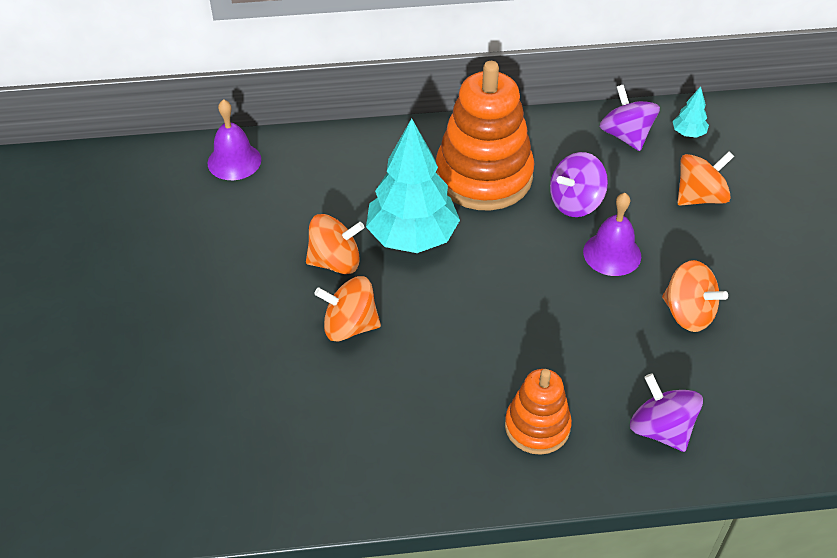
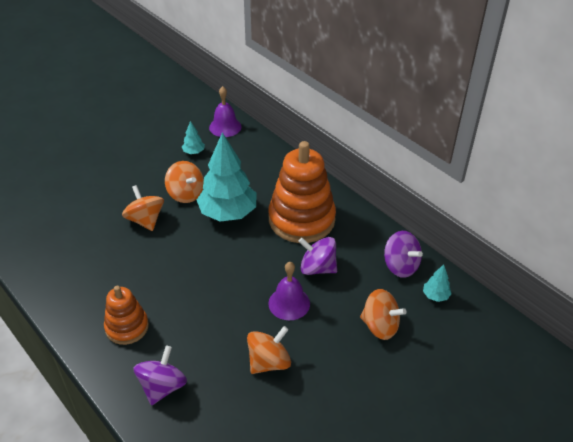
camera: 55 degrees right, 5 degrees down
purple spinning top [599,85,660,151] -> purple spinning top turned 105 degrees clockwise [384,231,423,278]
orange spinning top [662,260,728,332] -> orange spinning top turned 135 degrees counterclockwise [247,326,291,374]
none -> turquoise tree [182,121,205,154]

